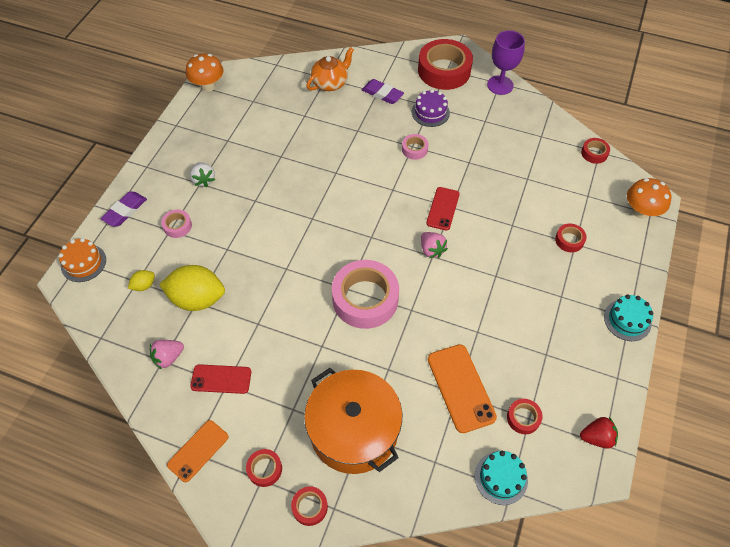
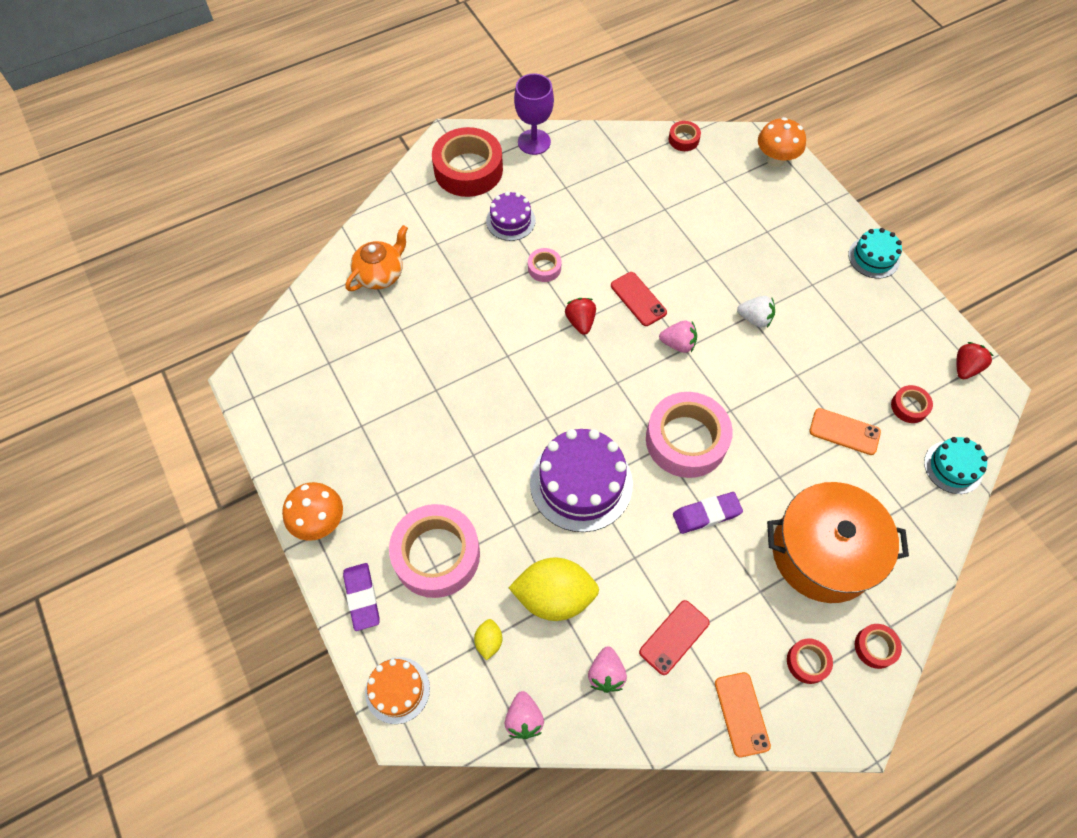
camera: 50 degrees left, 5 degrees up
yellow lemon [159,265,225,311] -> yellow lemon turned 45 degrees clockwise [509,557,599,621]
pink tape [161,209,192,238] -> pink tape [389,504,480,598], size x2.20
orange mushroom [186,54,223,92] -> orange mushroom moved to [282,482,343,541]
white strawberry [190,162,215,187] -> white strawberry moved to [737,296,775,328]
orange teapot [306,47,354,91] -> orange teapot turned 45 degrees clockwise [345,225,408,291]
purple eraser [362,79,404,104] -> purple eraser moved to [673,492,743,534]
orange phone [428,344,497,433] -> orange phone [809,408,881,455], size x0.66
red tape [555,224,587,252] -> none
none -> pink strawberry [505,691,544,739]
none -> purple cake [530,429,633,532]
none -> red strawberry [565,298,596,335]

